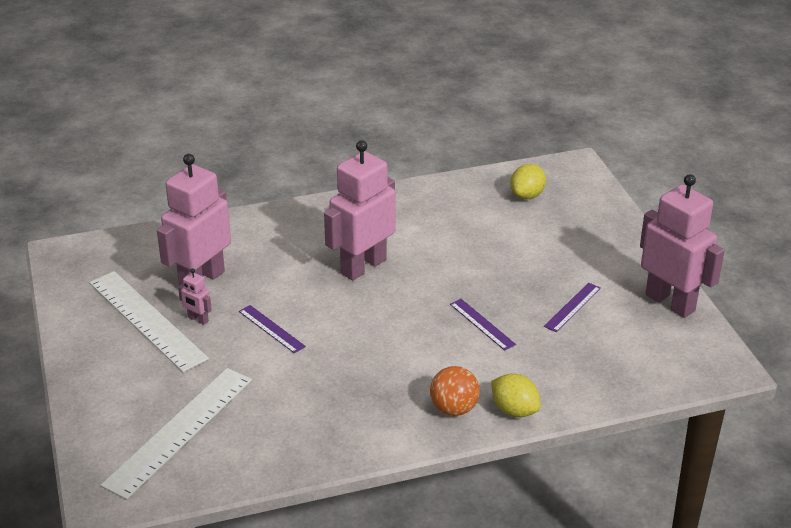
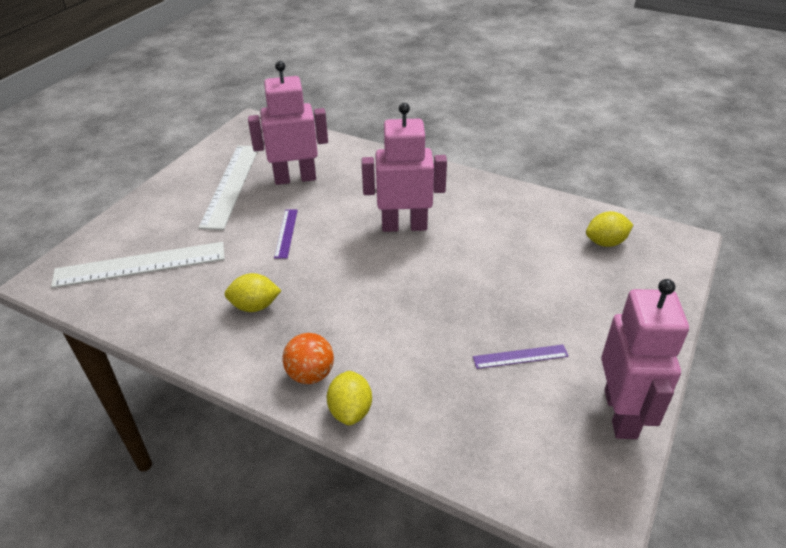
camera: 45 degrees right, 5 degrees up
pink robot [178,268,212,325] -> none
purple ruler [450,299,516,351] -> none
none -> yellow lemon [224,273,281,312]

